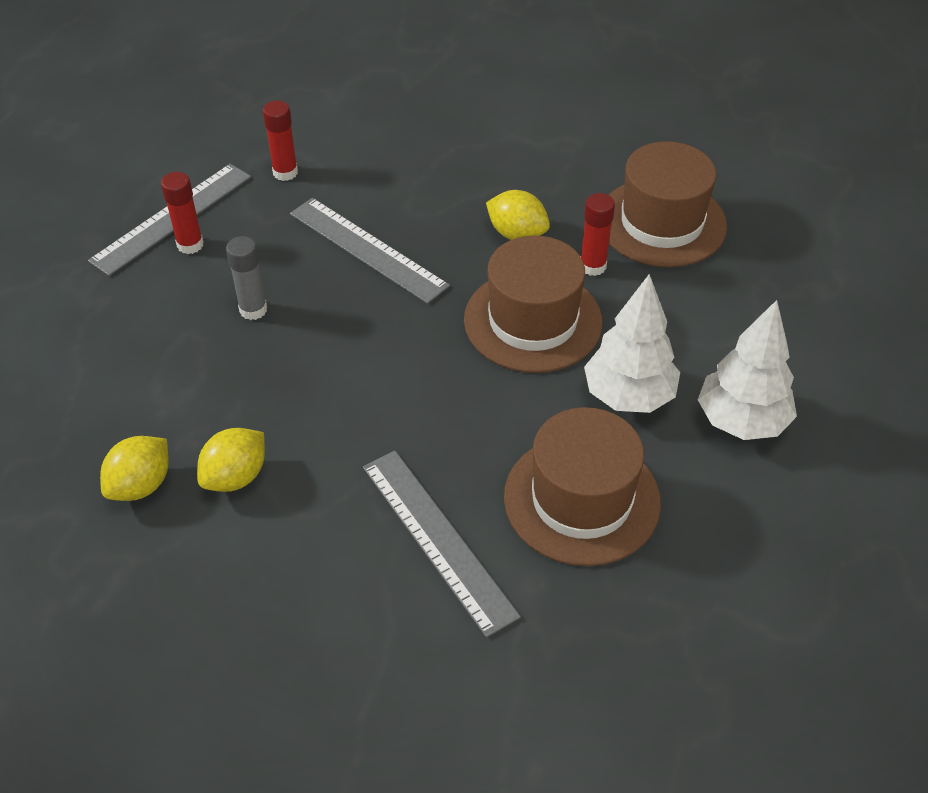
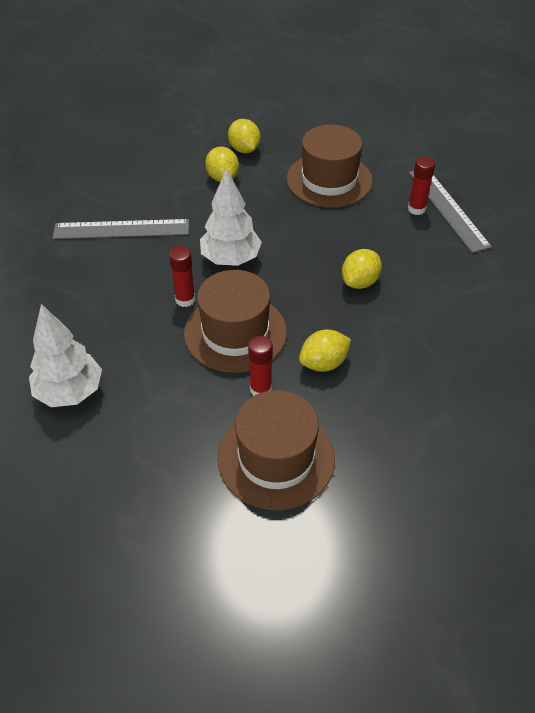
camera: 120 degrees right, 0 degrees up
grey glue stick [226,236,267,320] -> none
red glue stick [263,100,298,181] -> red glue stick moved to [169,246,195,307]
grey ruler [290,198,450,304] -> yellow lemon [342,249,382,289]
brown hat [504,407,661,566] -> brown hat moved to [287,125,373,208]
white tree [584,274,680,413] -> white tree moved to [200,168,262,266]

